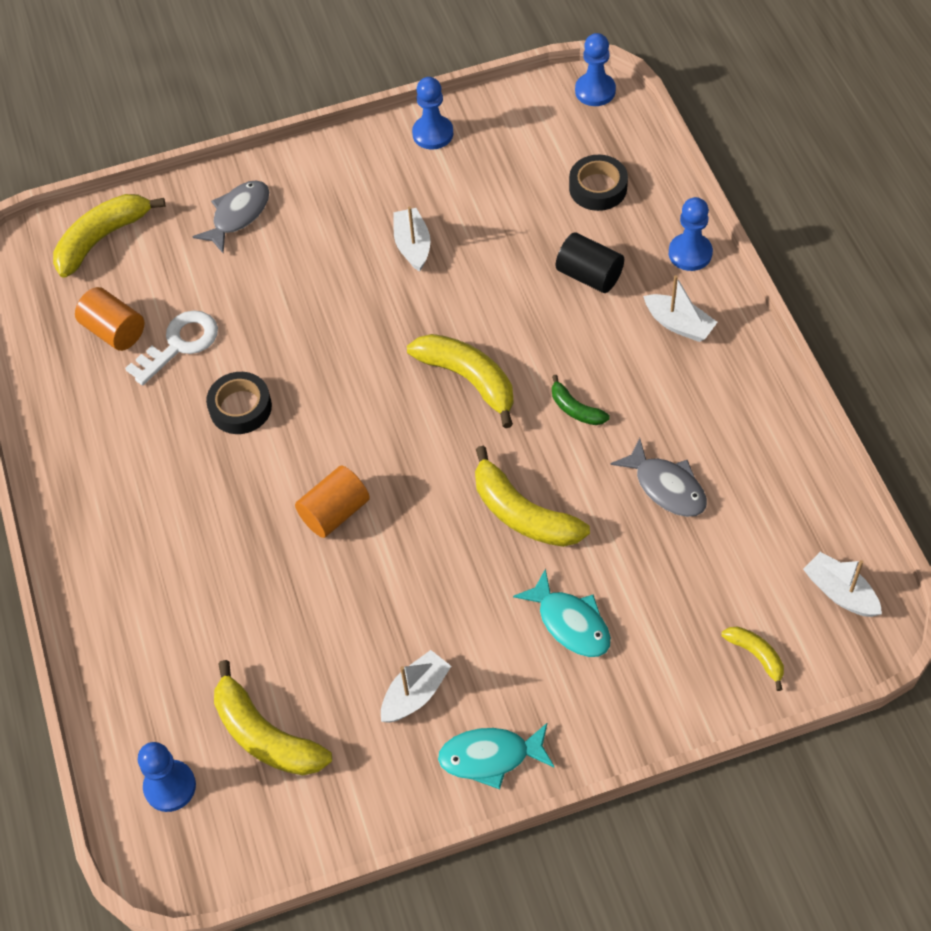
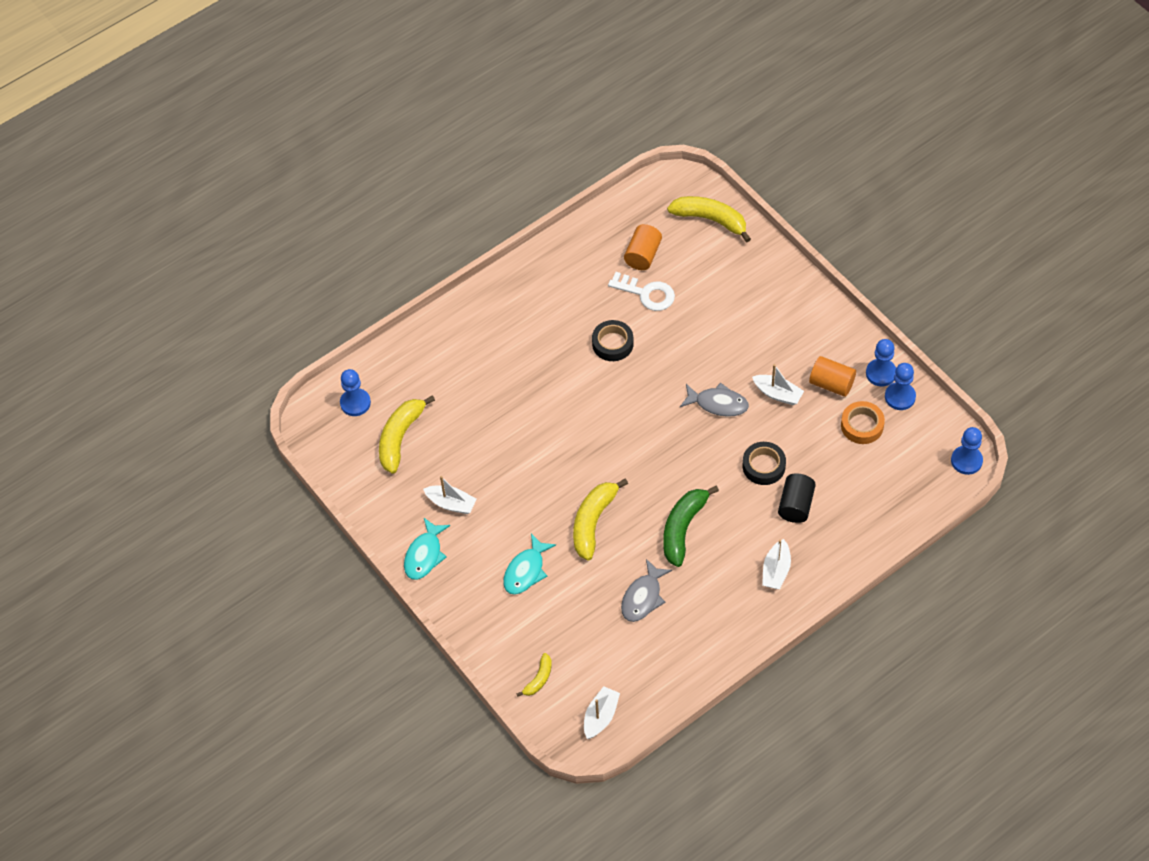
camera: 70 degrees right, 0 degrees up
grey fish [192,180,269,253] -> grey fish moved to [680,382,749,417]
orange cylinder [295,466,370,538] -> orange cylinder moved to [809,356,856,397]
white boat [393,206,430,272] -> white boat turned 60 degrees clockwise [752,364,804,405]
yellow banana [407,334,514,428] -> none
turquoise fish [438,723,555,789] -> turquoise fish turned 135 degrees counterclockwise [404,518,450,580]
green banana [552,375,610,425] -> green banana [663,486,719,567], size x1.89
black tape [569,155,628,211] -> black tape moved to [743,442,786,485]
blue pawn [669,197,713,271] -> blue pawn moved to [885,363,916,410]
none -> orange tape [841,401,885,444]

